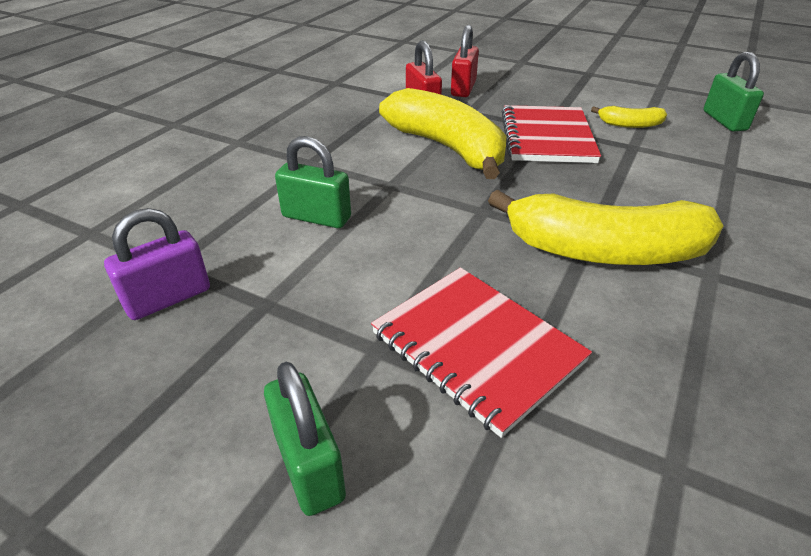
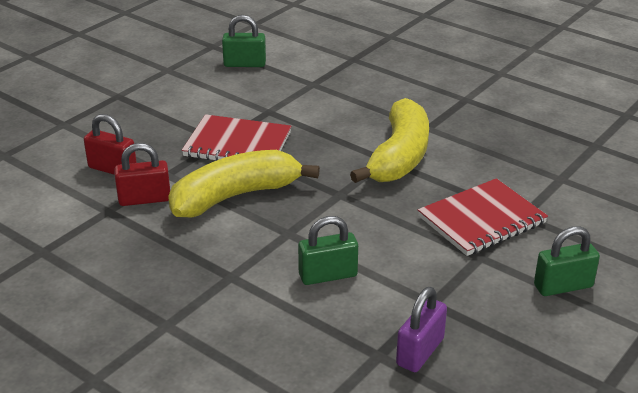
camera: 80 degrees left, 5 degrees down
purple padlock [104,208,210,320] -> purple padlock turned 60 degrees clockwise [396,287,447,372]
green padlock [275,136,351,228] -> green padlock turned 45 degrees clockwise [298,216,358,285]
yellow banana [591,106,667,128] -> none

